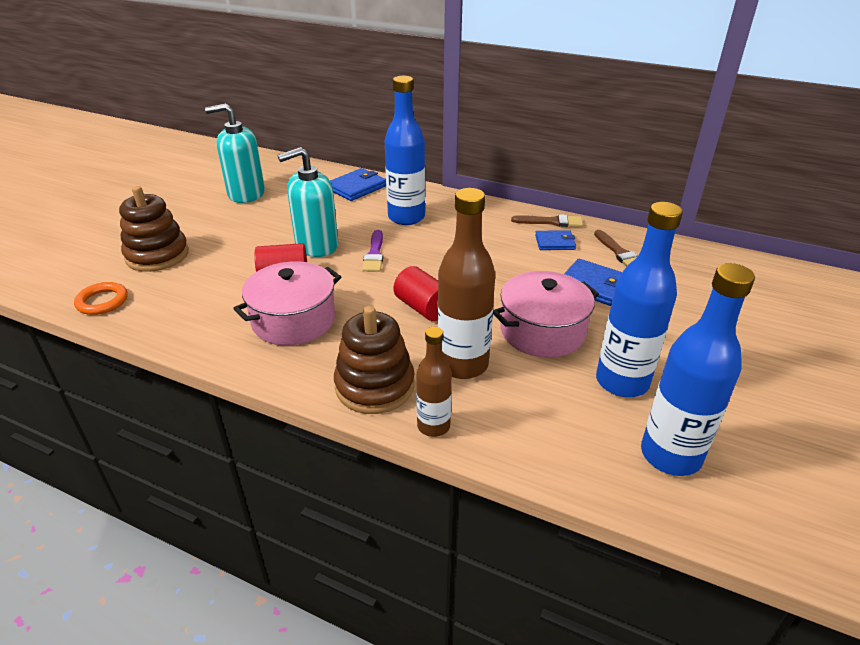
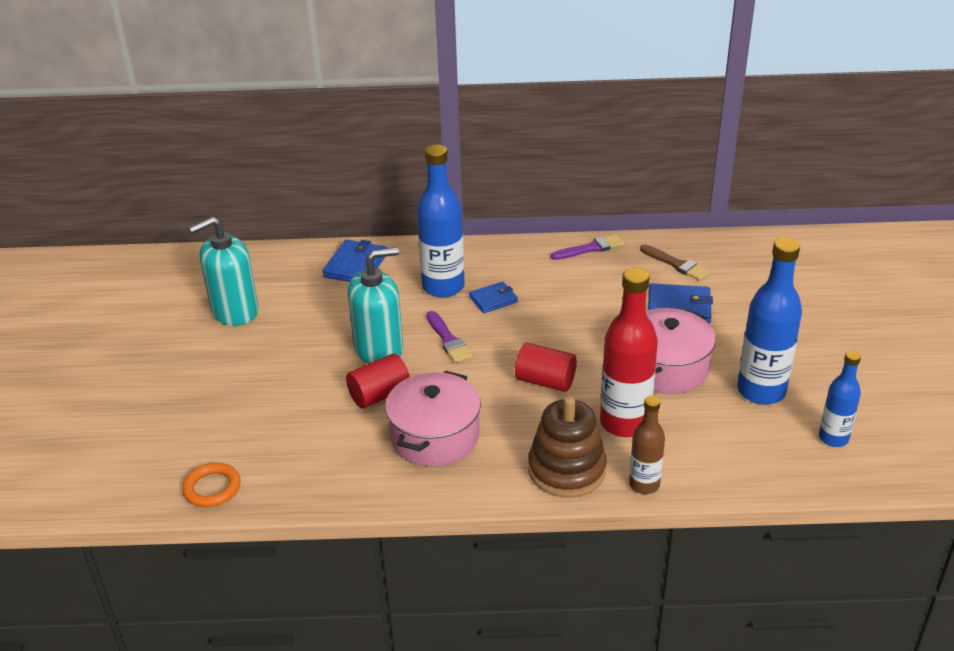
camera: 25 degrees left, 0 degrees up
brown stacking toy [119,186,189,272] -> none
turquoise soap dispenser [277,147,338,257] -> turquoise soap dispenser turned 150 degrees counterclockwise [348,247,403,364]
brown bottle [437,188,495,379] -> red bottle [600,267,658,437]
brown brush [511,214,583,227] -> purple brush [551,234,624,260]
blue wallet [535,230,576,250] -> blue wallet moved to [469,281,518,313]
blue bottle [641,263,755,476] -> blue bottle [819,351,861,447], size x0.58

